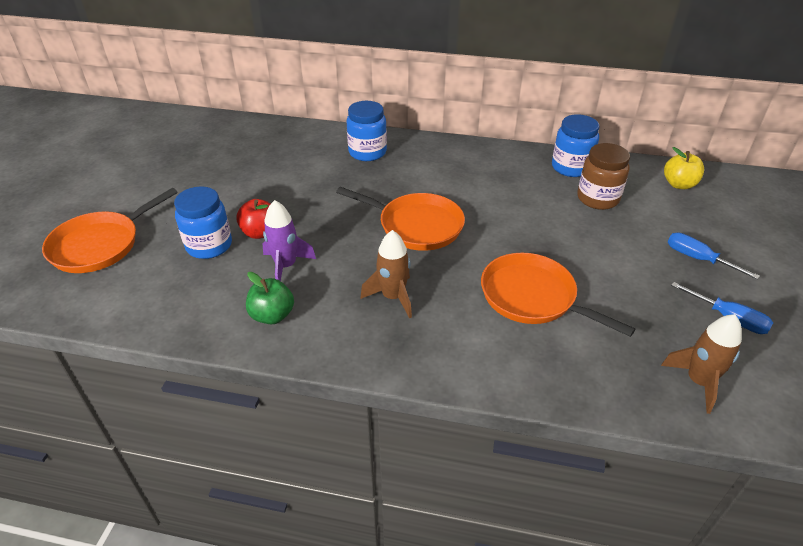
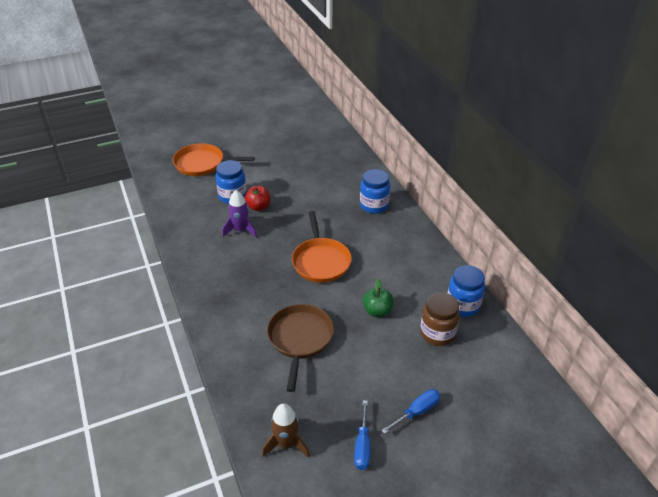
camera: 55 degrees right, 0 degrees up
green apple [246,272,294,324] -> green apple moved to [363,279,394,317]
brown rocket [360,230,412,318] -> none
orange pan [481,253,635,337] -> brown pan [267,304,334,392]
yellow apple [664,147,704,189] -> none
blue screwdriver [668,233,759,279] -> blue screwdriver turned 45 degrees clockwise [381,389,440,434]

